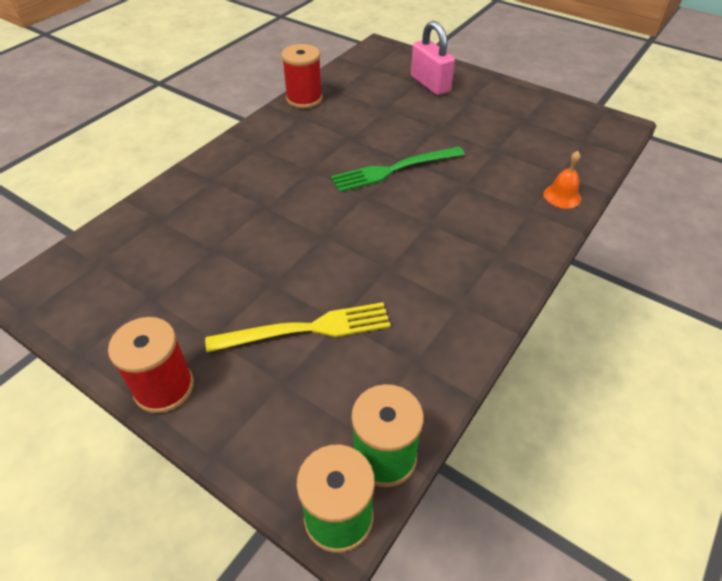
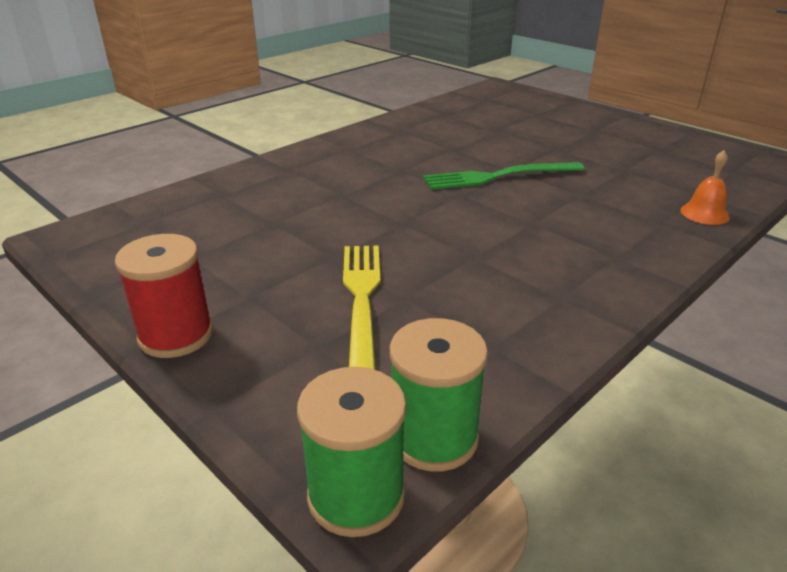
camera: 10 degrees right, 15 degrees down
yellow fork [205,302,391,352] -> yellow fork turned 90 degrees counterclockwise [343,246,380,370]
red spool [281,44,323,109] -> none
pink padlock [411,21,455,95] -> none

